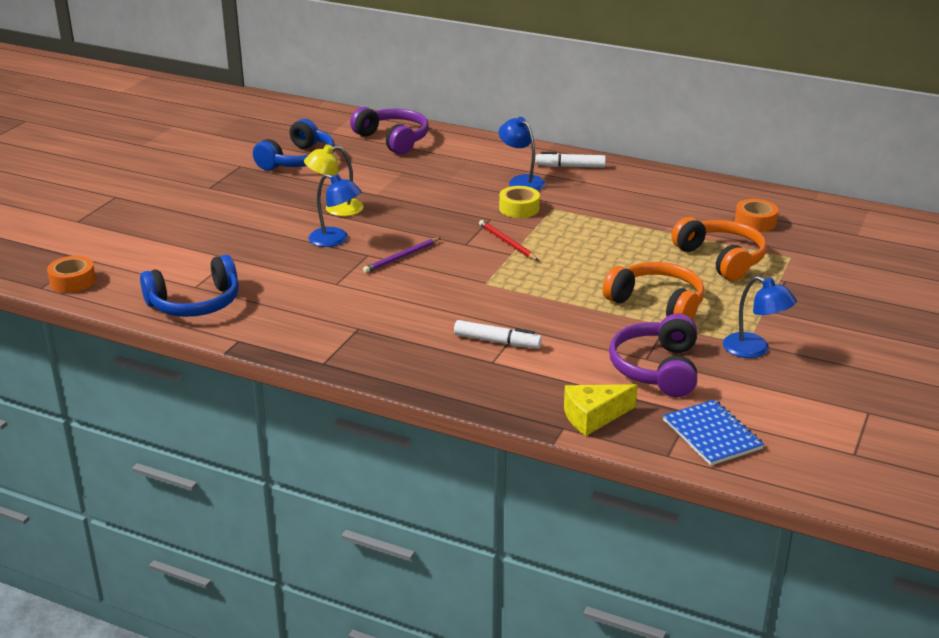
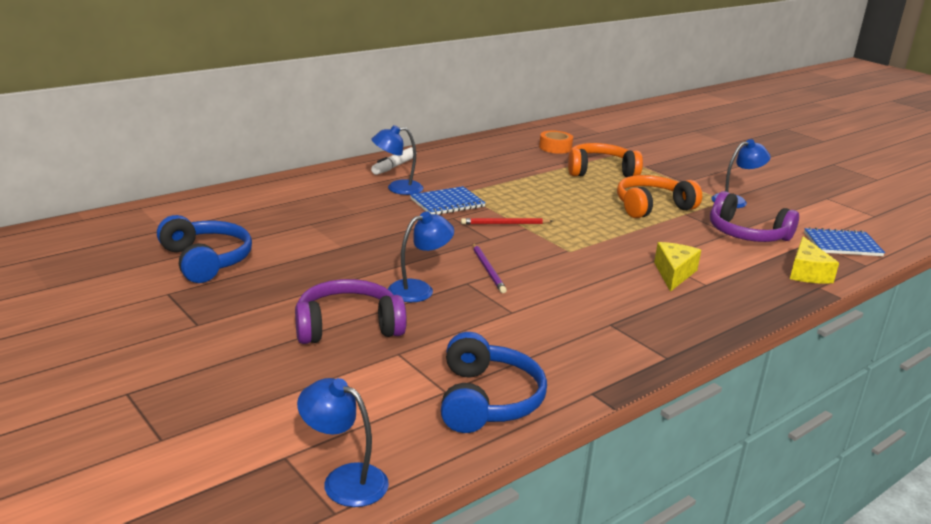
camera: 65 degrees left, 5 degrees down
orange tape [47,256,96,293] -> blue lamp [297,378,389,507]
yellow lamp [304,144,364,216] -> none
purple headphones [350,107,429,155] -> purple headphones moved to [295,279,407,344]
white marker [454,320,542,348] -> yellow cheese [654,242,701,292]
yellow tape [499,186,540,218] -> blue notebook [410,186,486,215]

